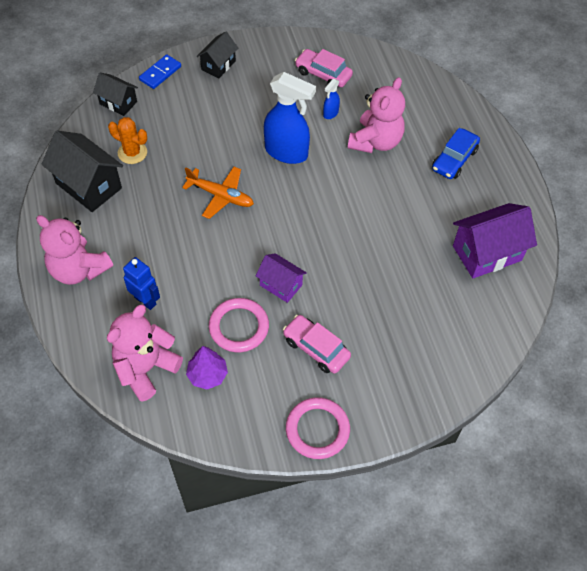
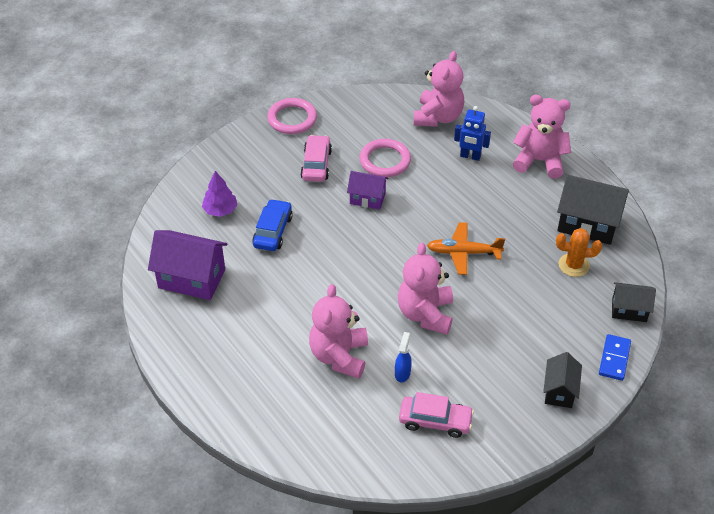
camera: 160 degrees right, 10 degrees down
purple tree [186,346,228,389] -> purple tree moved to [202,171,238,217]
blue spray bottle [264,72,316,164] -> pink teddy bear [398,243,453,334]
pink car [283,315,351,373] -> pink car turned 105 degrees counterclockwise [300,135,332,182]
blue car [432,128,480,179] -> blue car moved to [252,199,293,251]
purple house [453,203,537,278] -> purple house turned 60 degrees clockwise [148,230,228,300]

